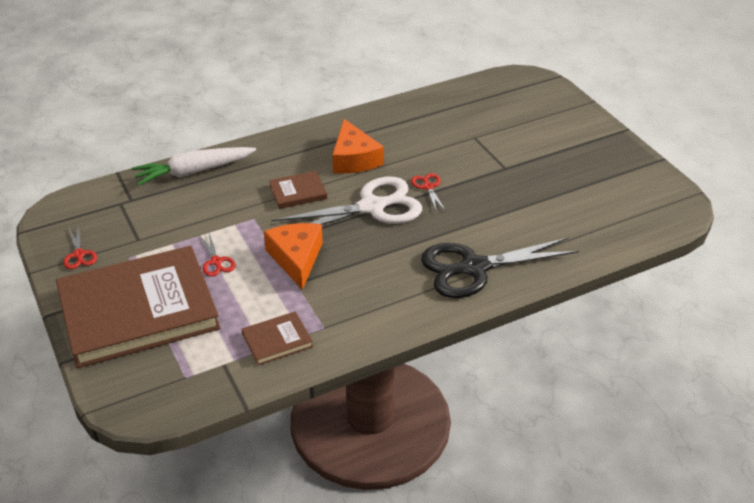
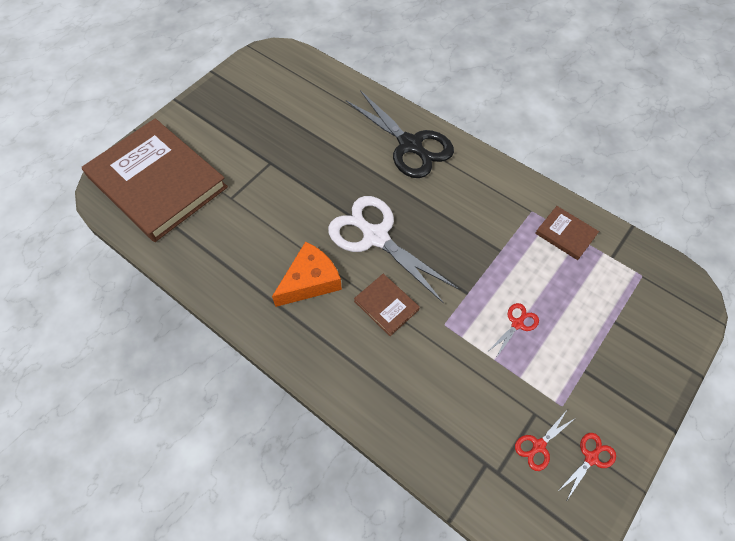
camera: 115 degrees left, 20 degrees up
brown book [56,246,220,368] -> brown book moved to [82,118,228,242]
white carrot [132,147,256,186] -> none
orange cheese [264,223,323,290] -> none
red scissors [411,173,446,213] -> red scissors moved to [515,410,577,471]

